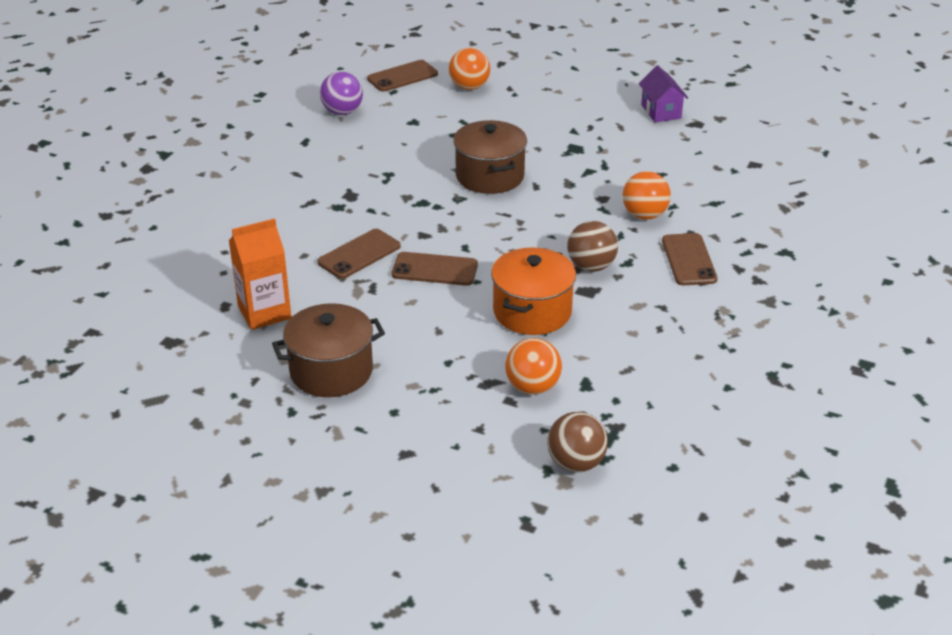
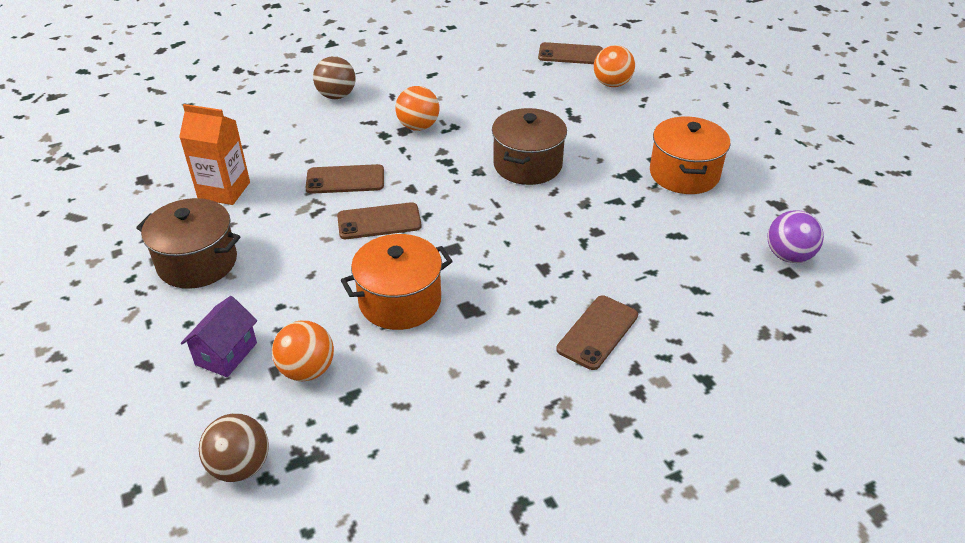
camera: 40 degrees right, 5 degrees up
purple ball [320,72,363,115] -> purple ball moved to [768,210,824,263]
brown phone [392,252,478,286] -> brown phone turned 60 degrees counterclockwise [337,202,422,239]
brown ball [567,221,618,272] -> brown ball moved to [313,56,356,99]
orange ball [622,171,671,220] -> orange ball moved to [395,86,439,131]
purple house [639,65,688,122] -> purple house moved to [181,296,257,377]
none -> orange pot [650,117,730,194]

